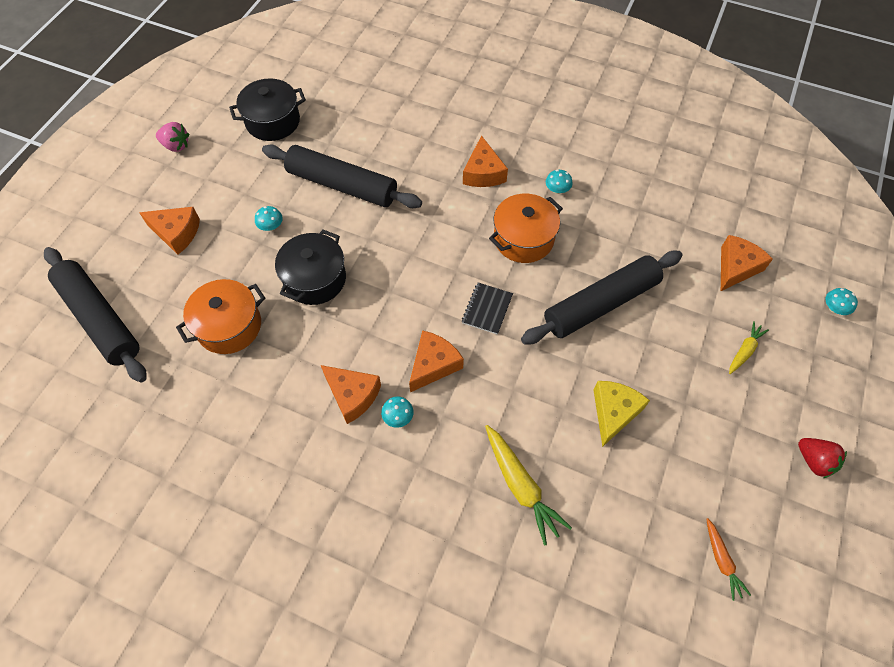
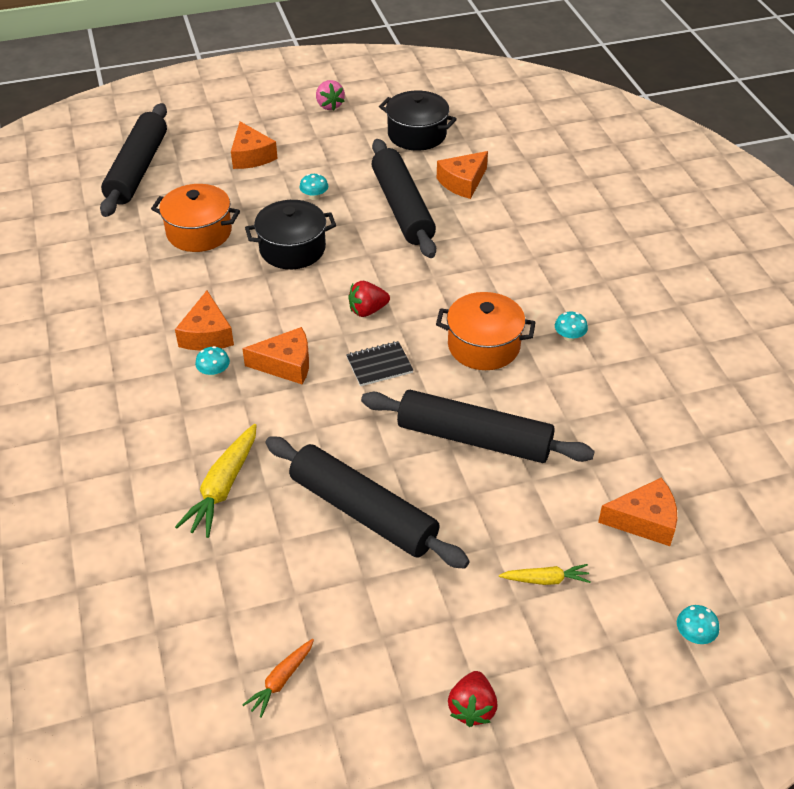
camera: 50 degrees right, 15 degrees down
orange cheese [463,135,508,187] -> orange cheese moved to [437,151,488,199]
yellow cheese [594,381,650,447] -> black rolling pin [265,436,470,569]
none -> red strawberry [348,281,390,317]

